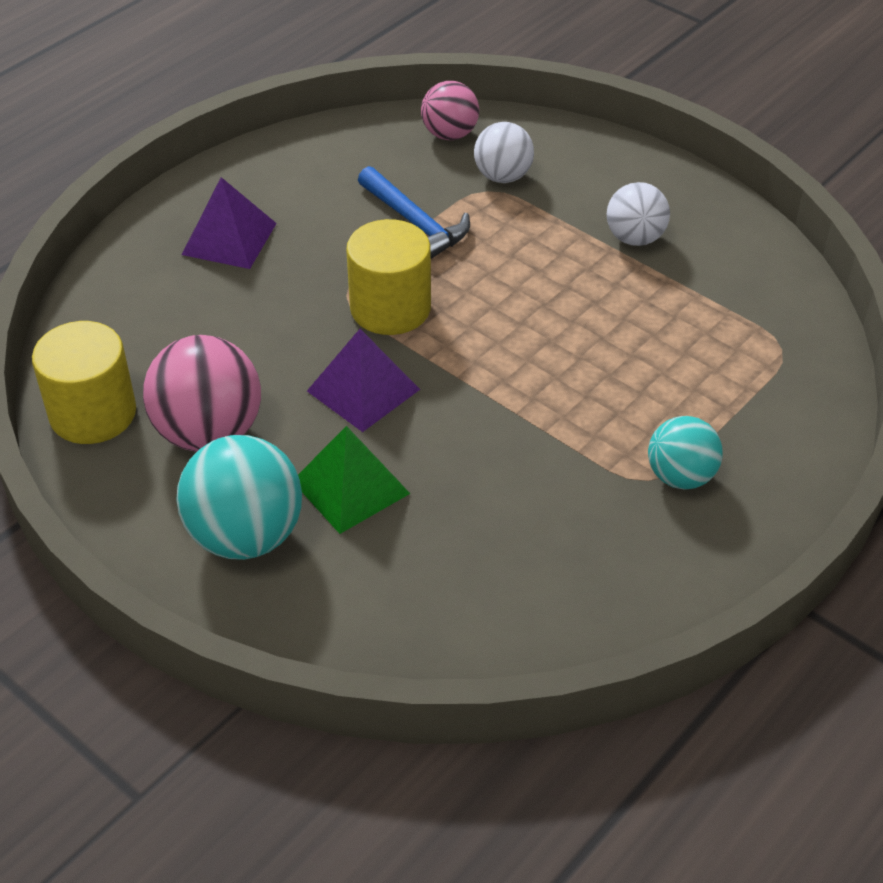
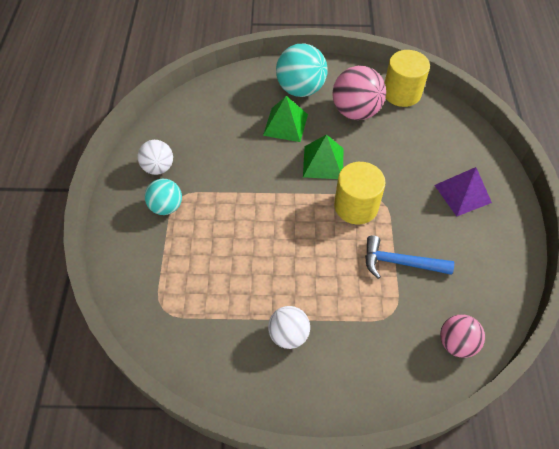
camera: 140 degrees right, 10 degrees up
purple pyramid [307,329,420,432] -> green pyramid [303,134,343,179]
white ball [474,122,534,183] -> white ball moved to [137,140,173,175]

